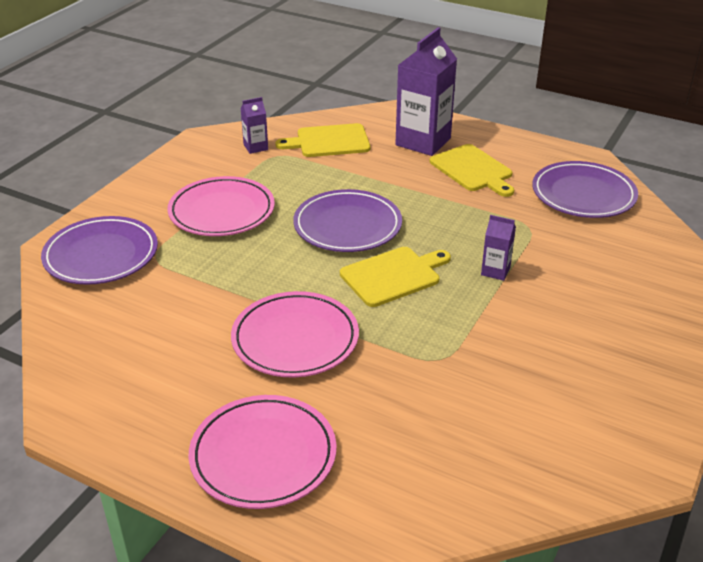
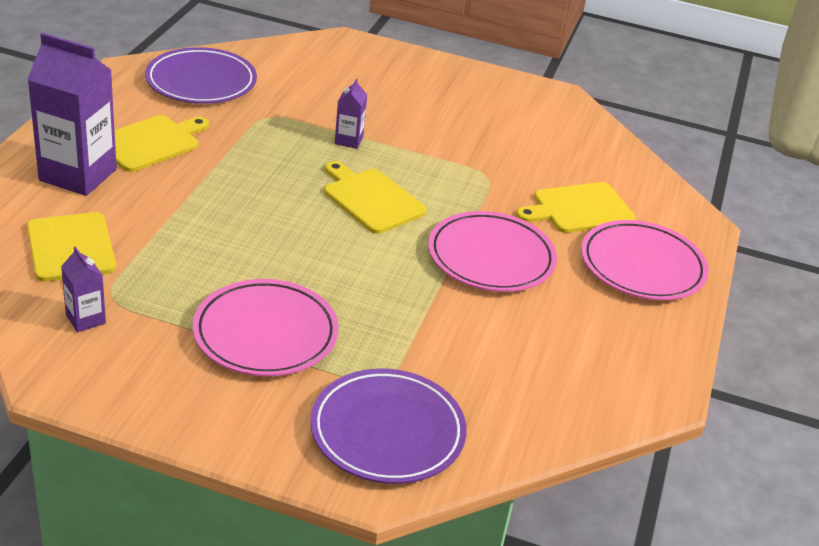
camera: 105 degrees left, 0 degrees up
purple plate [293,189,402,252] -> none
none -> yellow cutting board [516,182,636,233]

